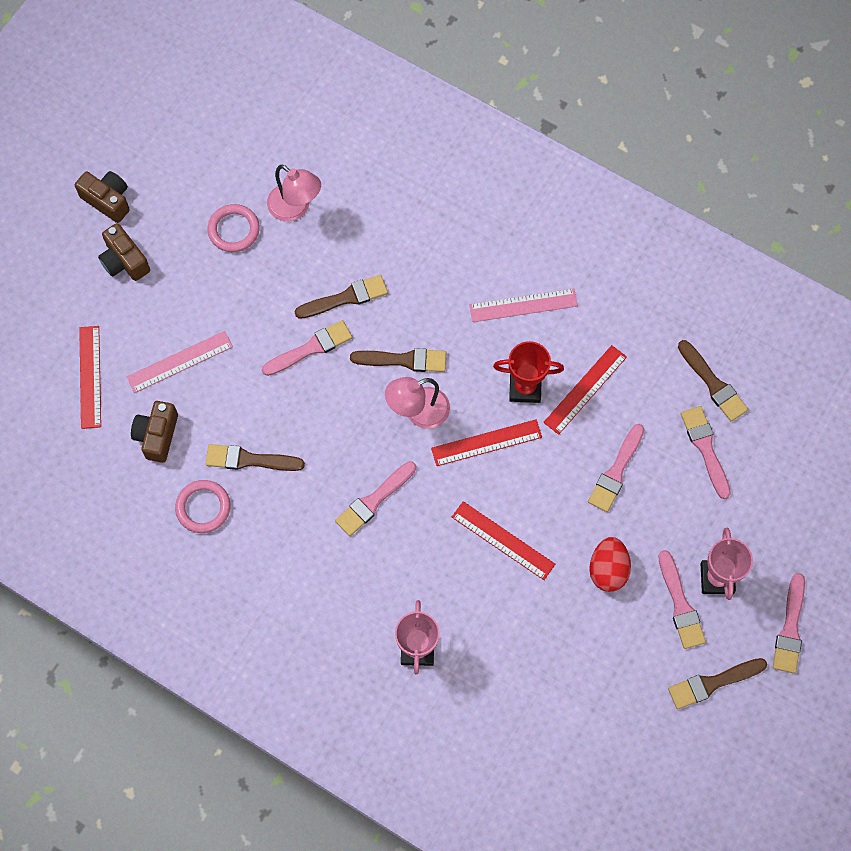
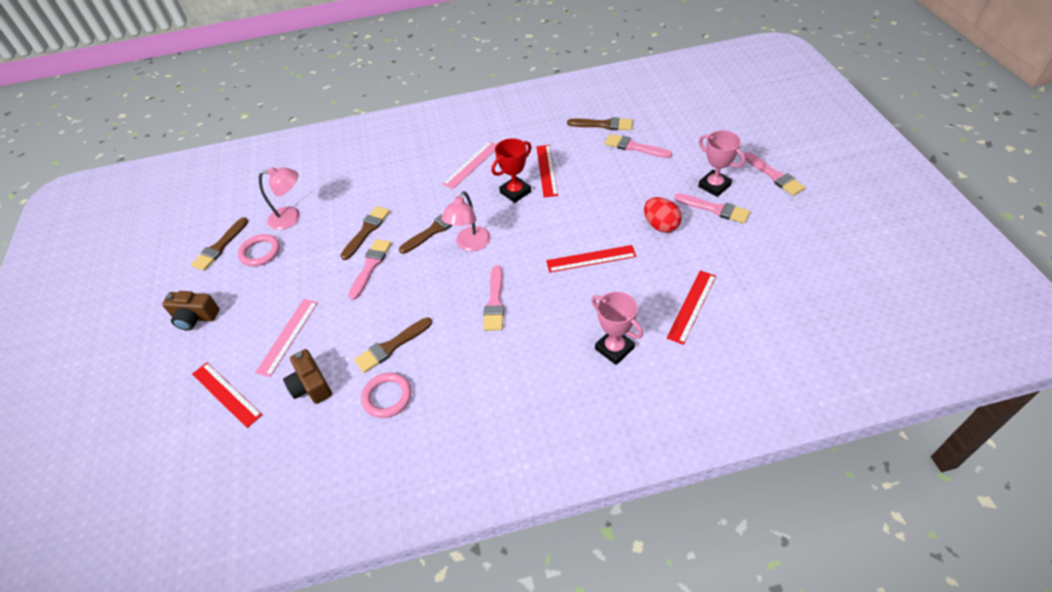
camera: 40 degrees left, 20 degrees down
brown camera [75,171,130,223] -> none
red ruler [431,419,542,466] -> red ruler moved to [667,270,716,345]
pink brush [588,424,644,512] -> none
brown brush [668,658,767,709] -> brown brush moved to [191,217,248,271]

